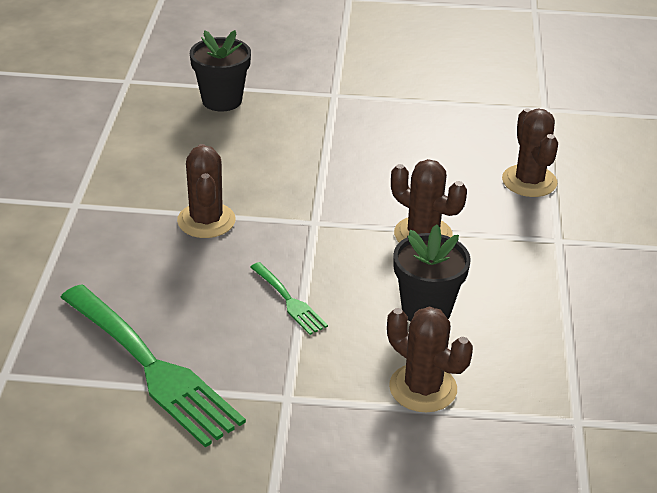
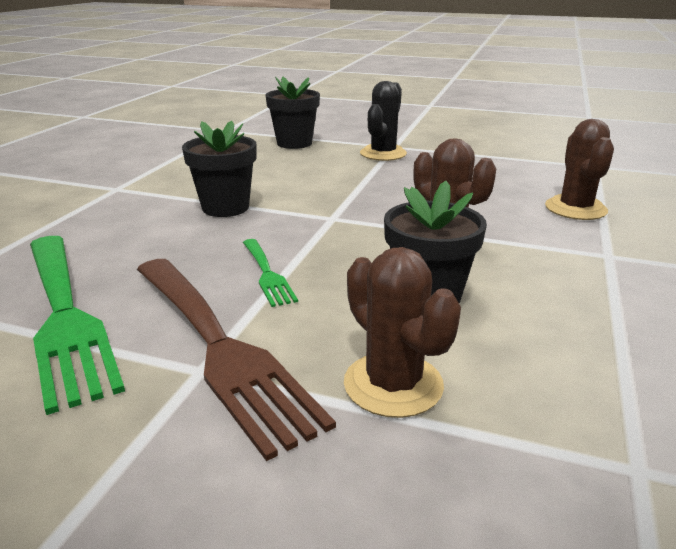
camera: 15 degrees right, 10 degrees down
brown cactus [177,144,236,238] -> black flower pot [182,120,257,217]
none -> brown fork [137,259,336,461]
none -> black cactus [360,81,407,161]

